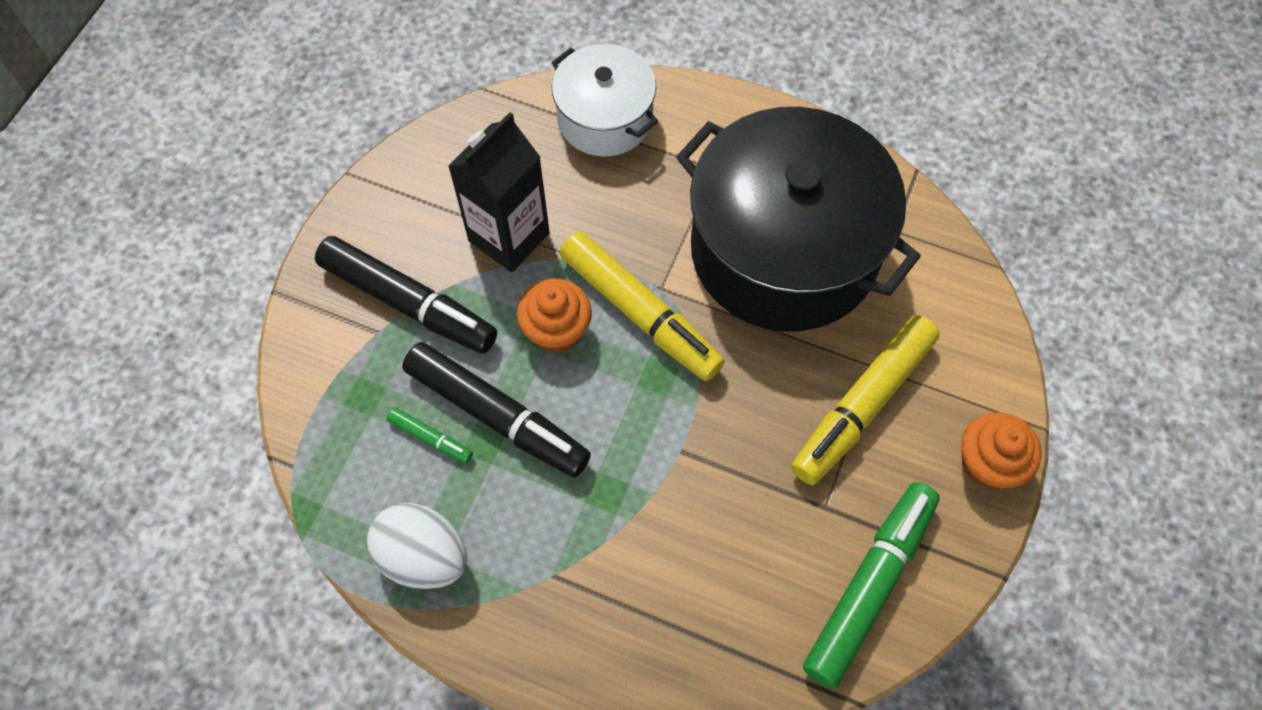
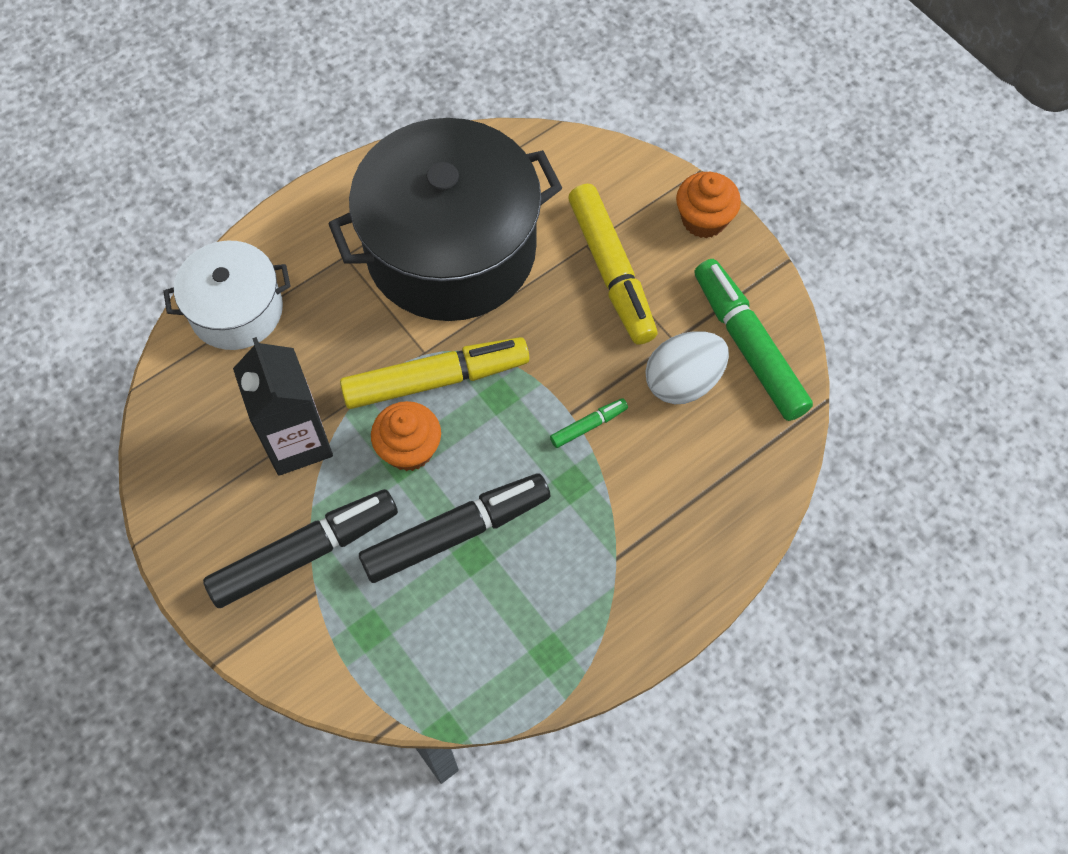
camera: 60 degrees left, 0 degrees up
white egg [367,503,467,589] -> white egg moved to [645,331,729,404]
green marker [387,407,473,463] -> green marker moved to [550,398,628,448]

